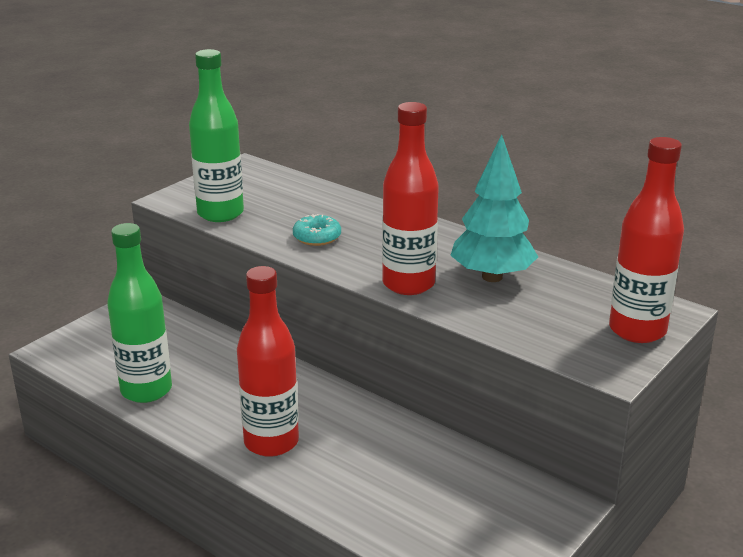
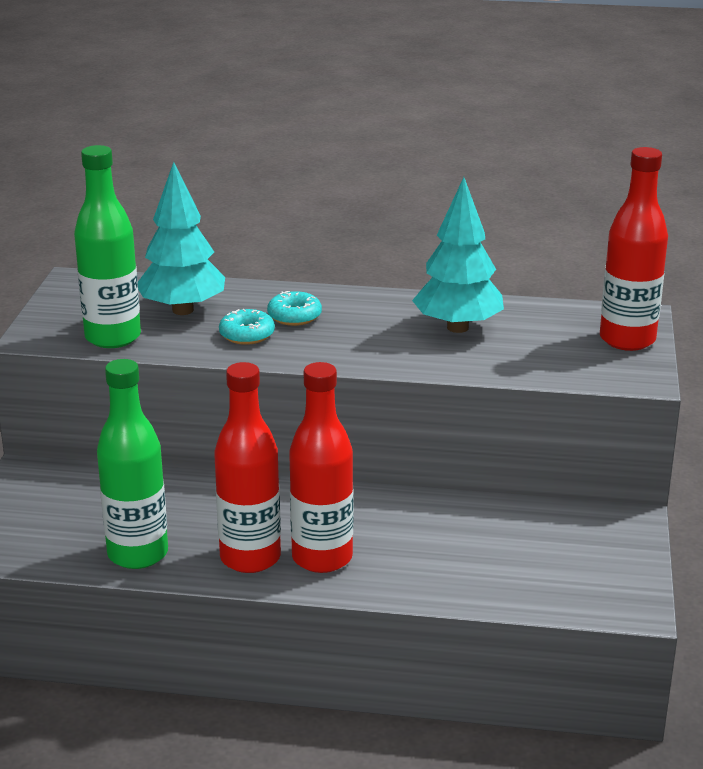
camera: 30 degrees left, 0 degrees up
red bottle [382,102,439,295] -> red bottle moved to [214,362,281,573]
none -> turquoise tree [138,162,225,315]
none -> turquoise donut [267,291,322,326]

